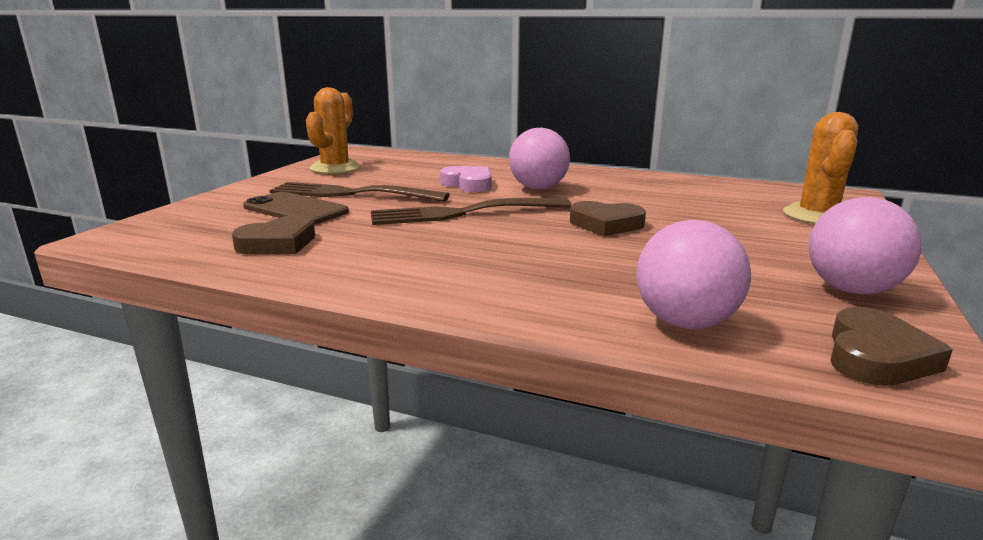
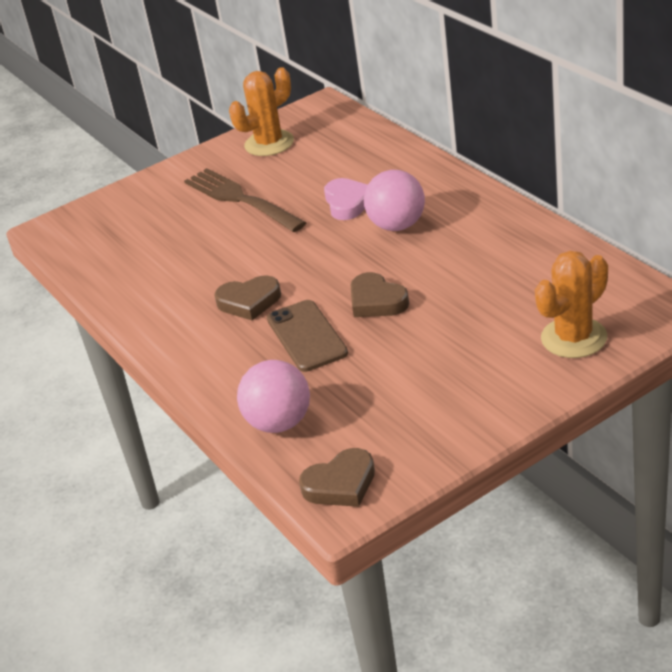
camera: 40 degrees right, 15 degrees up
brown heart [232,215,315,254] -> brown heart moved to [214,275,281,320]
brown phone [243,192,349,225] -> brown phone moved to [267,300,348,372]
brown fork [371,198,571,225] -> none
pink ball [808,197,921,294] -> none

